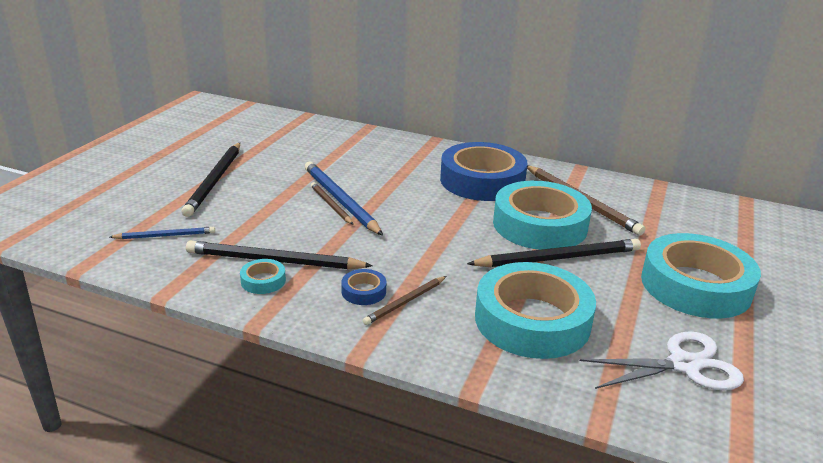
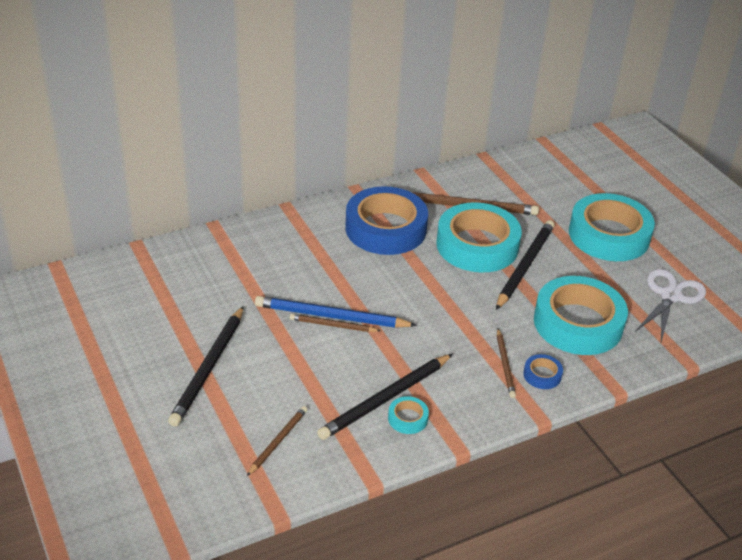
camera: 50 degrees left, 10 degrees up
blue pencil [110,227,215,239] -> brown pencil [247,406,307,476]
black pencil [181,143,240,217] -> black pencil turned 60 degrees clockwise [168,306,244,426]
blue tape [341,269,386,305] -> blue tape moved to [523,354,563,389]

